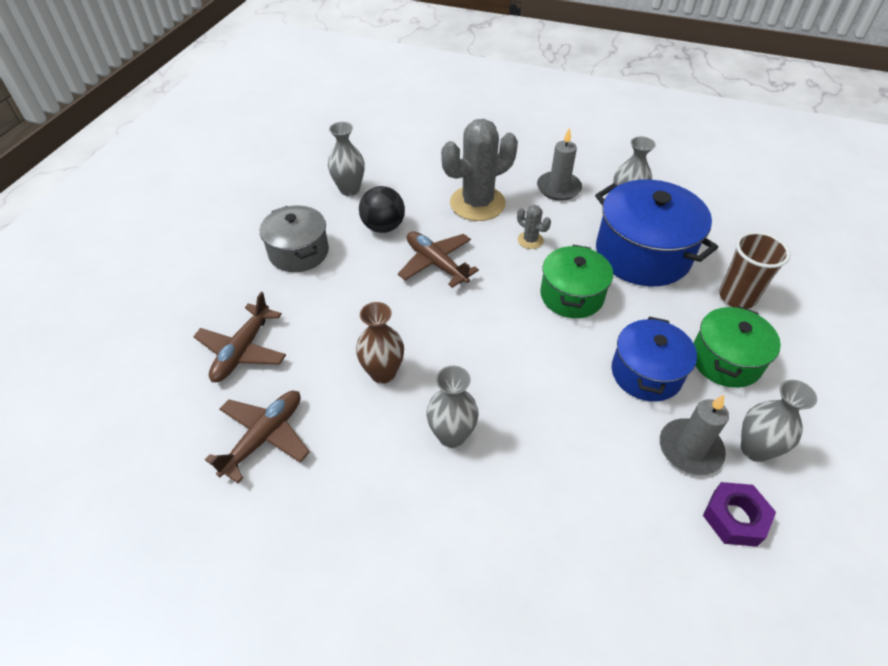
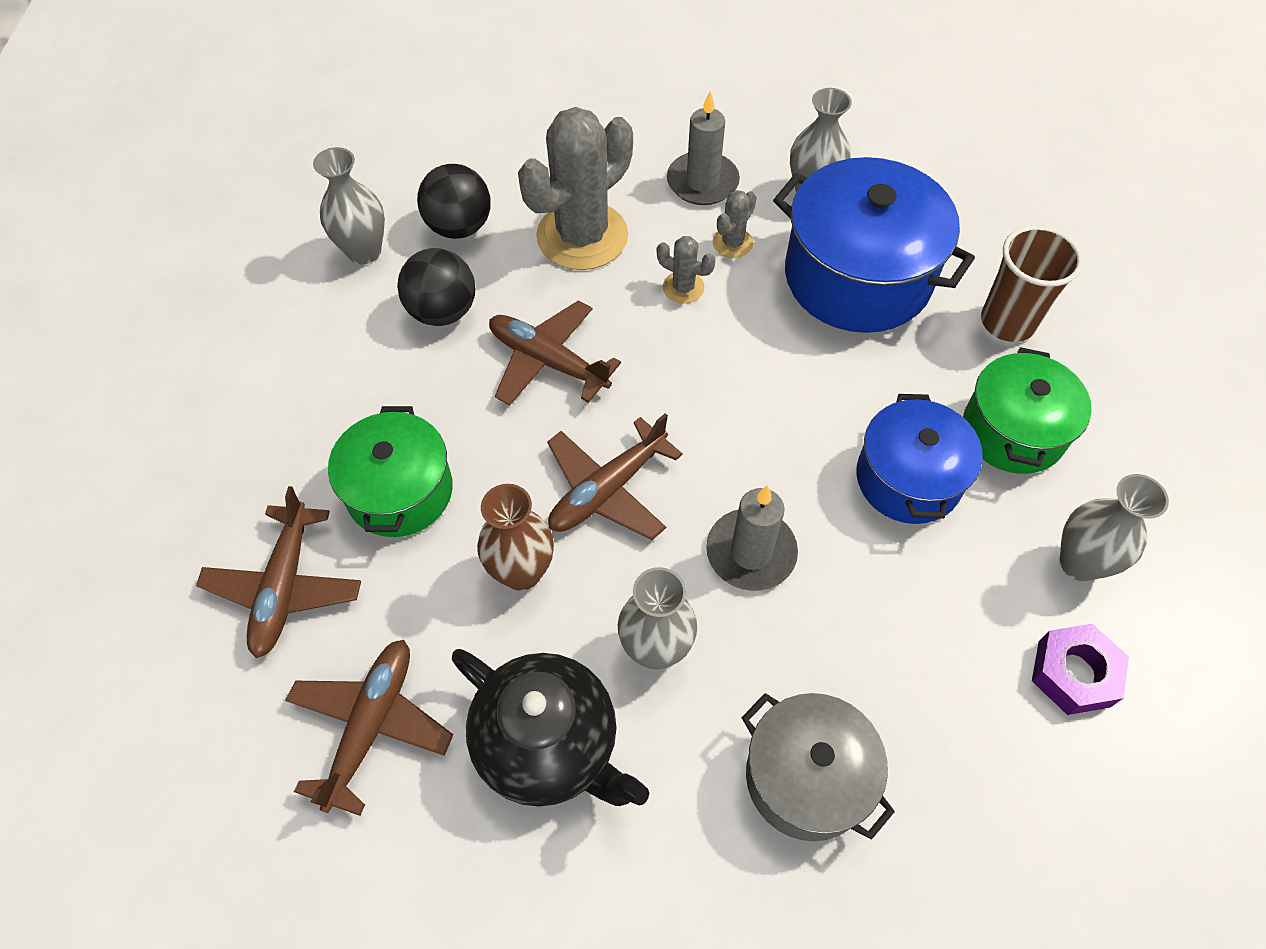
camera: 15 degrees left, 10 degrees up
grey pot [260,205,329,272] -> grey pot moved to [742,693,895,841]
green pot [540,245,613,318] -> green pot moved to [328,406,453,537]
grey candle [660,395,729,475] -> grey candle moved to [706,485,798,591]
none -> black ball [417,164,490,239]
none -> black teapot [452,649,649,807]
none -> brown plane [547,413,683,540]
none -> grey cactus [713,190,757,258]

